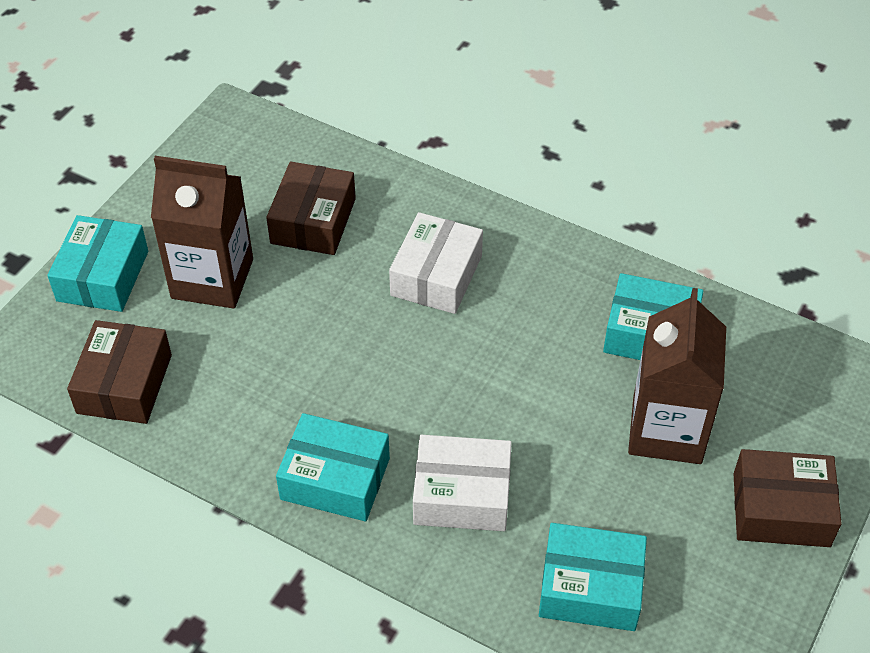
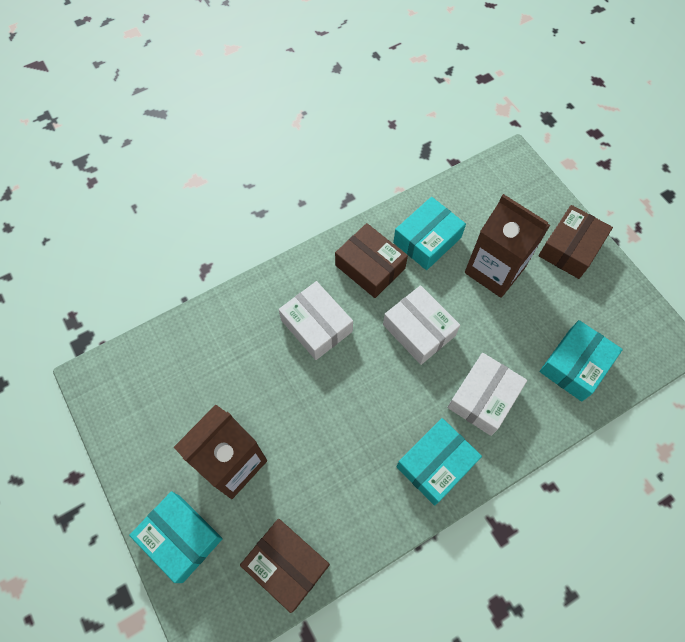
camera: 60 degrees left, 15 degrees up
brown box [266,161,356,255] -> brown box moved to [335,223,408,298]
none -> white box [383,285,460,365]

